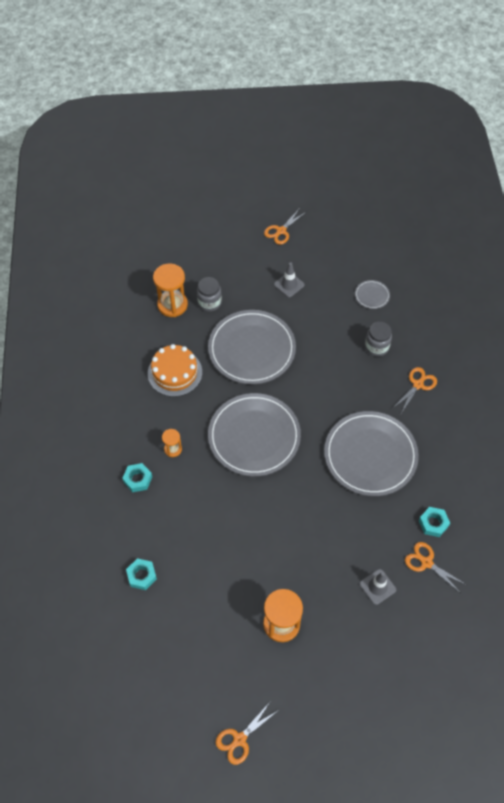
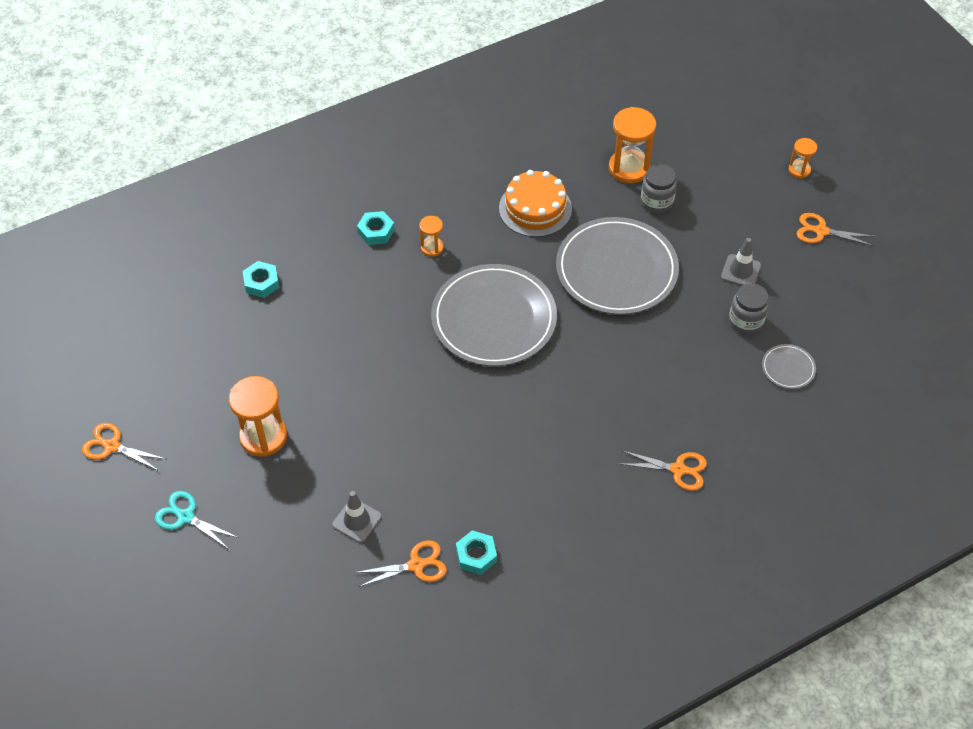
camera: 65 degrees right, 5 degrees down
grey plate [324,411,419,496] -> none
grey jar [365,322,392,357] -> grey jar moved to [729,283,769,334]
orange scissors [405,542,466,592] -> orange scissors turned 60 degrees clockwise [354,540,447,587]
none -> turquoise scissors [155,491,239,550]
none -> orange hourglass [788,138,817,179]

